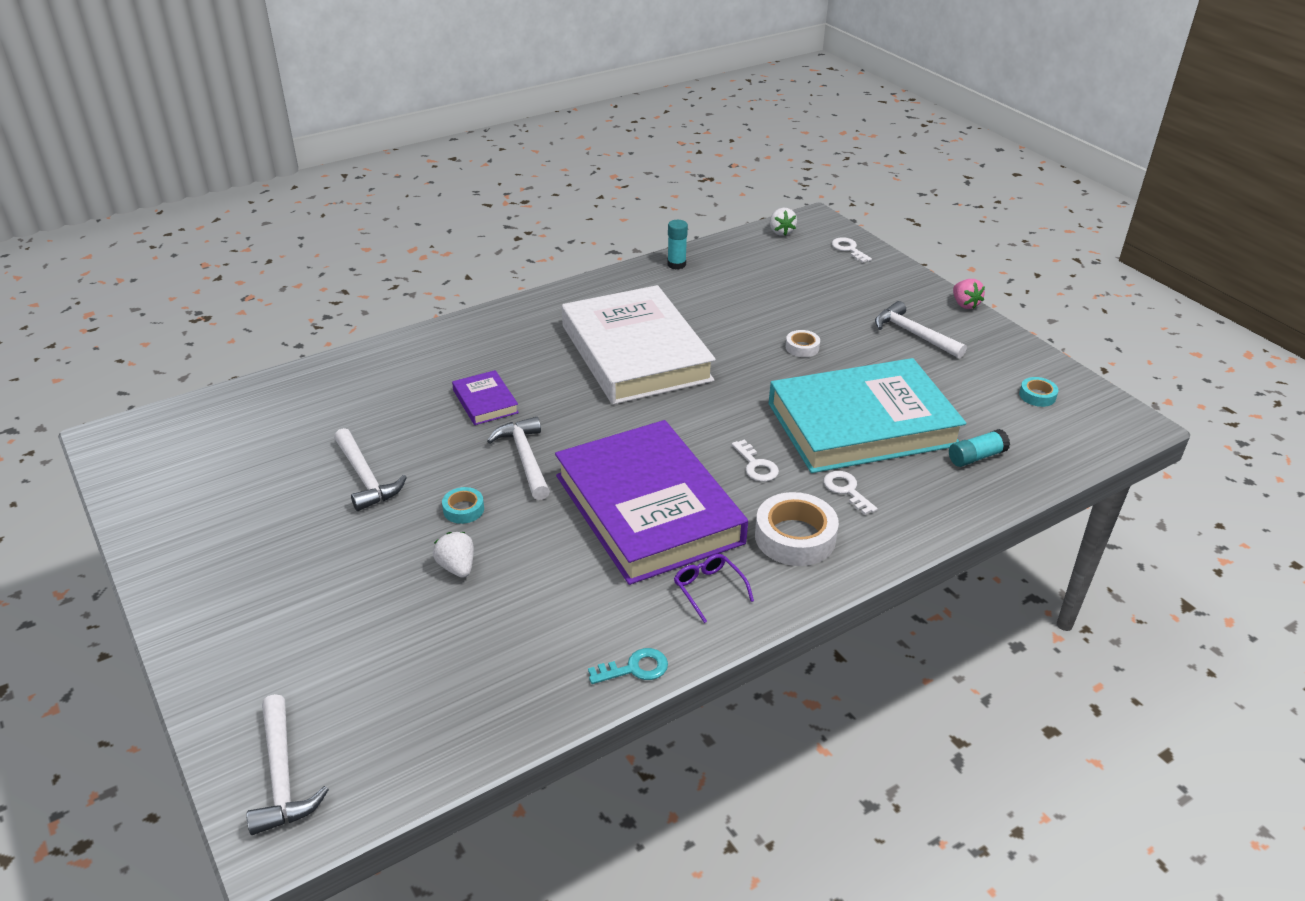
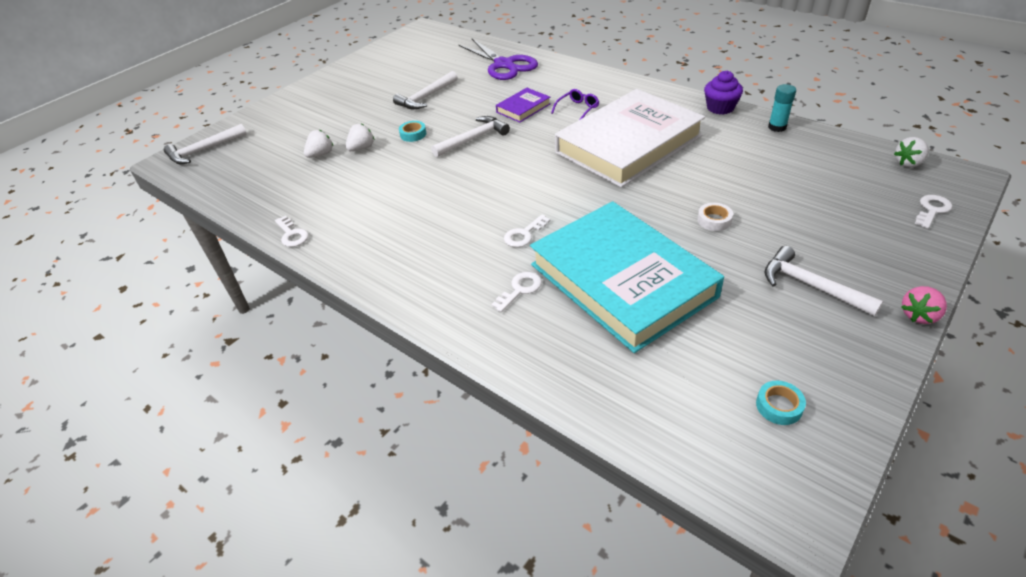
camera: 75 degrees right, 5 degrees up
purple book [555,420,748,585] -> none
turquoise key [588,648,668,684] -> white key [275,216,309,247]
purple glasses [674,554,754,623] -> purple glasses moved to [551,89,599,120]
white tape [755,492,839,566] -> none
white hammer [875,301,967,359] -> white hammer turned 75 degrees counterclockwise [764,246,883,316]
turquoise glue stick [949,429,1010,467] -> none
none -> white strawberry [304,130,333,158]
none -> purple scissors [458,39,538,80]
none -> purple cupcake [704,71,743,115]

